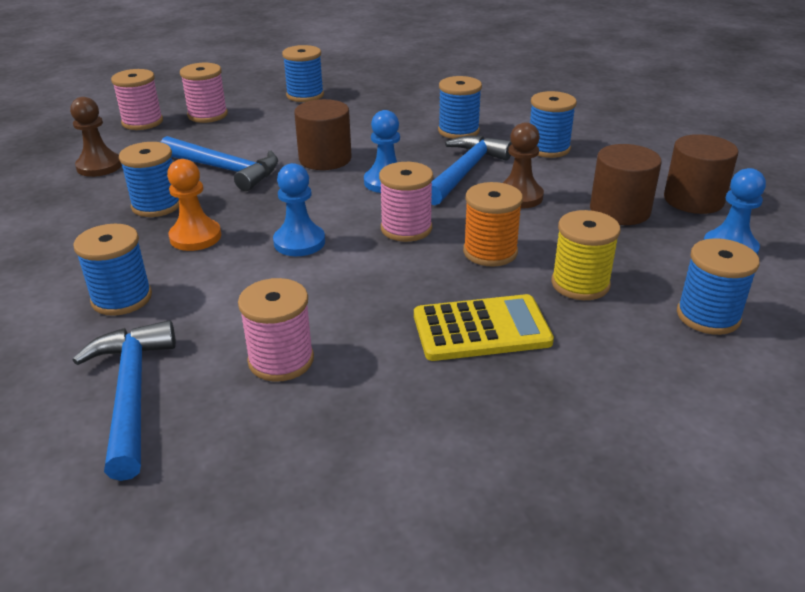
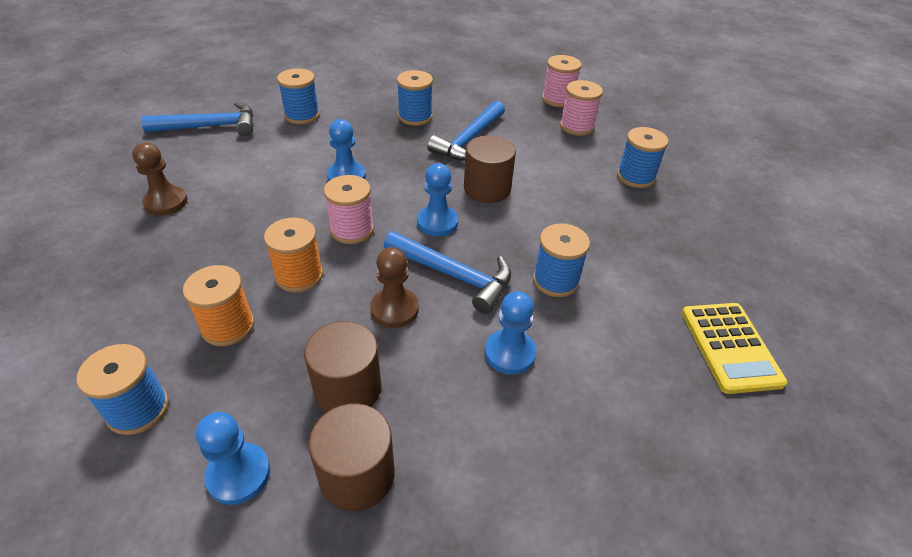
camera: 90 degrees right, 10 degrees up
brown pawn [70,97,122,177] -> brown pawn moved to [132,142,188,216]
orange pawn [167,159,221,251] -> none
pink spool [238,278,314,382] -> none
yellow calculator [414,294,554,361] -> yellow calculator moved to [681,303,787,394]
blue spool [530,91,577,158] -> blue pawn [485,291,536,375]
yellow spool [551,210,621,300] -> orange spool [183,265,254,346]

